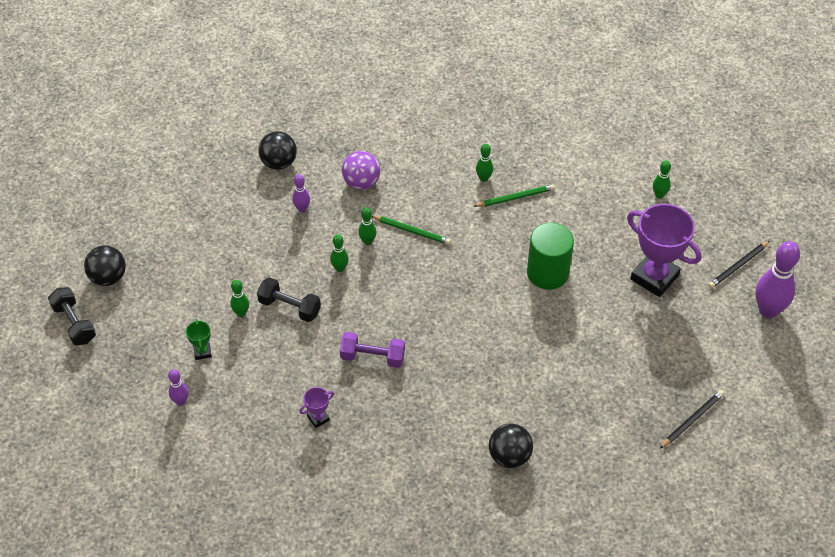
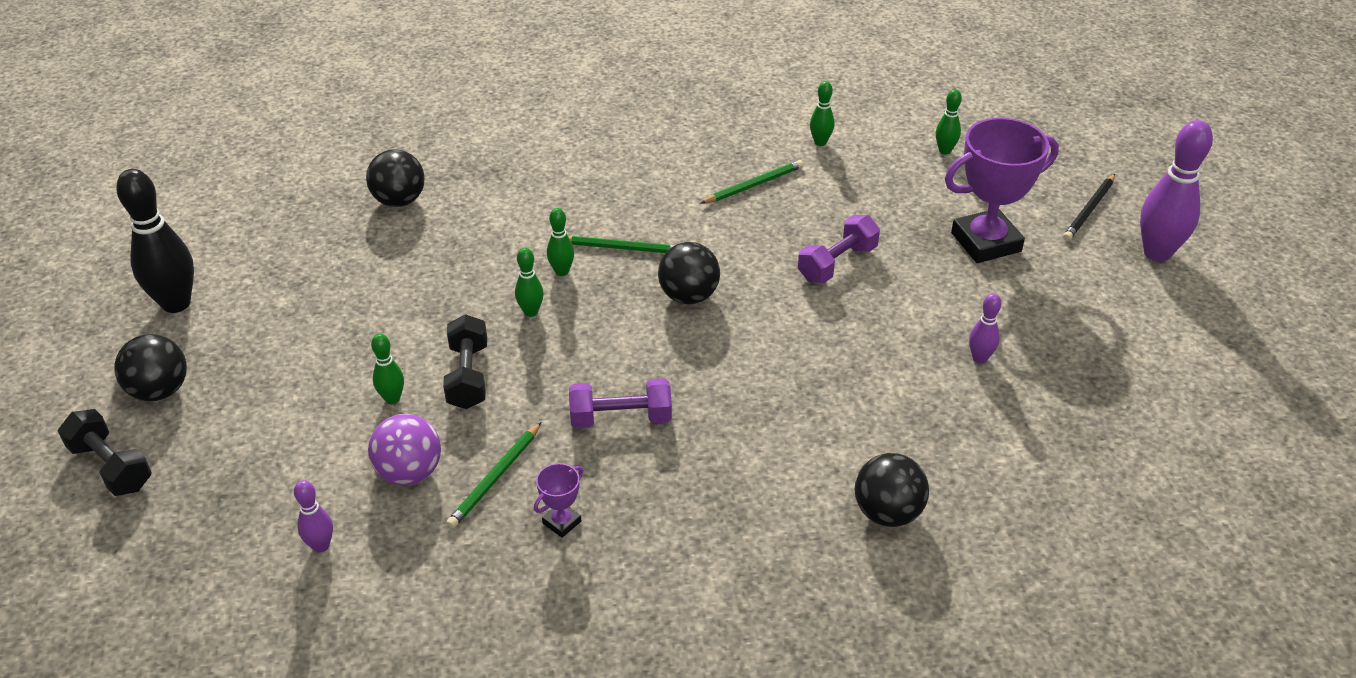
camera: 15 degrees left, 10 degrees down
green trophy [186,319,212,360] -> none
black dumbbell [257,277,321,322] -> black dumbbell turned 75 degrees clockwise [443,314,487,409]
purple bowling pin [292,174,310,212] -> purple bowling pin moved to [969,293,1001,363]
purple ball [342,151,380,190] -> purple ball moved to [368,414,441,486]
green bowling pin [476,144,493,182] -> green bowling pin moved to [810,81,834,146]
green cylinder [527,223,574,290] -> purple dumbbell [798,215,880,283]
purple trophy [627,204,701,297] -> purple trophy turned 45 degrees counterclockwise [945,118,1059,263]
black pencil [660,390,724,449] -> none
none -> black bowling pin [116,169,194,313]
none -> green pencil [446,422,541,529]
none -> black ball [658,242,720,304]

